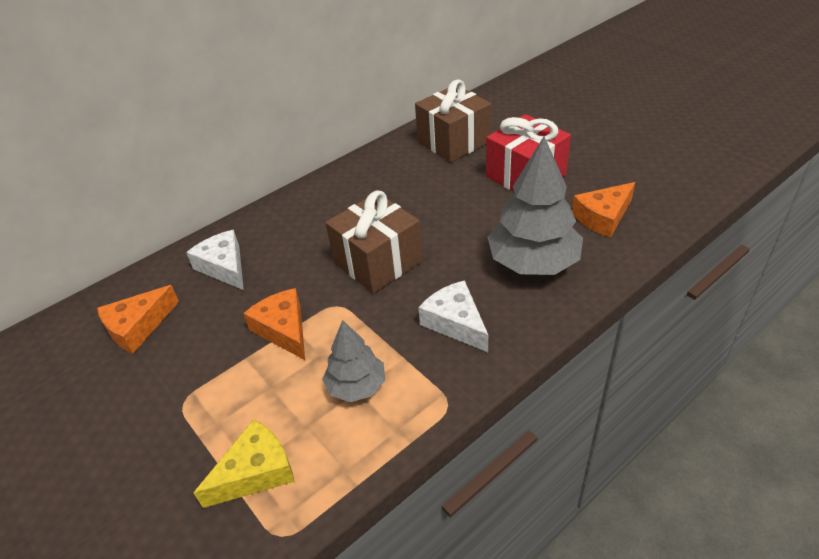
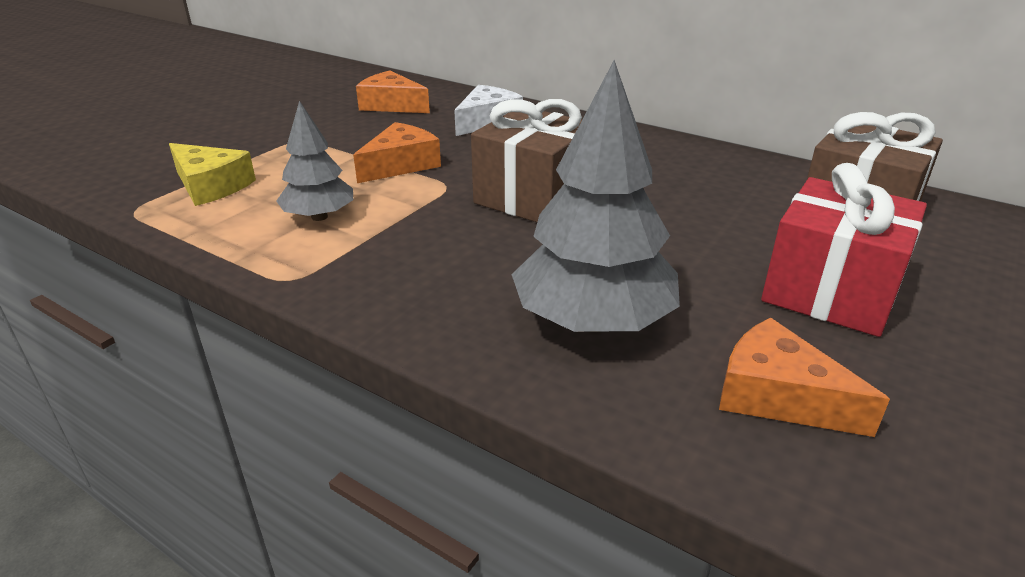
camera: 70 degrees right, 10 degrees down
white cheese [418,280,488,352] -> none

